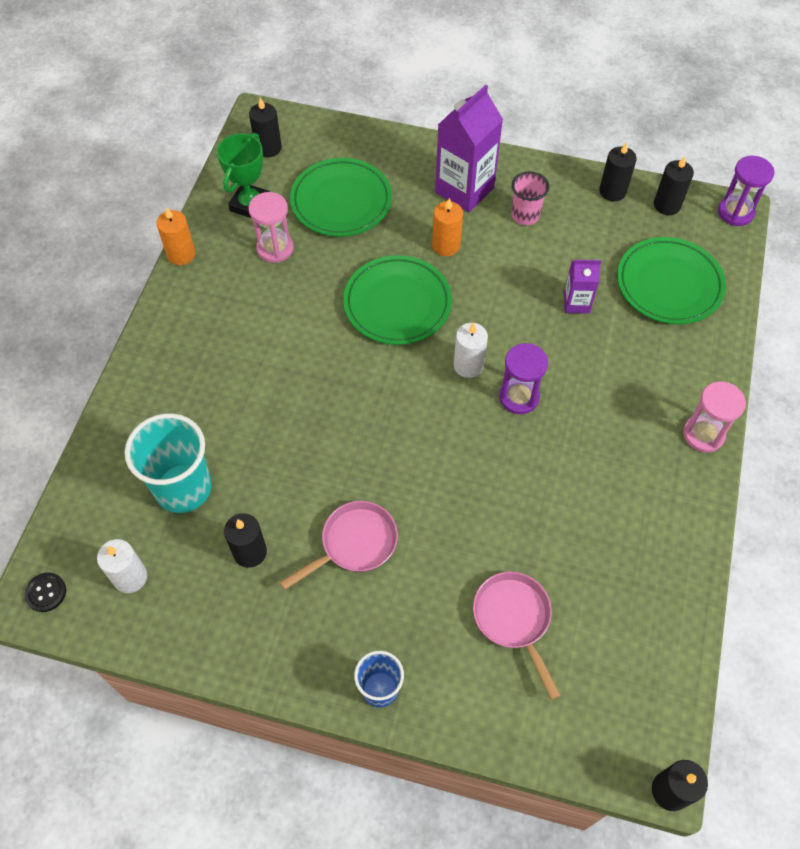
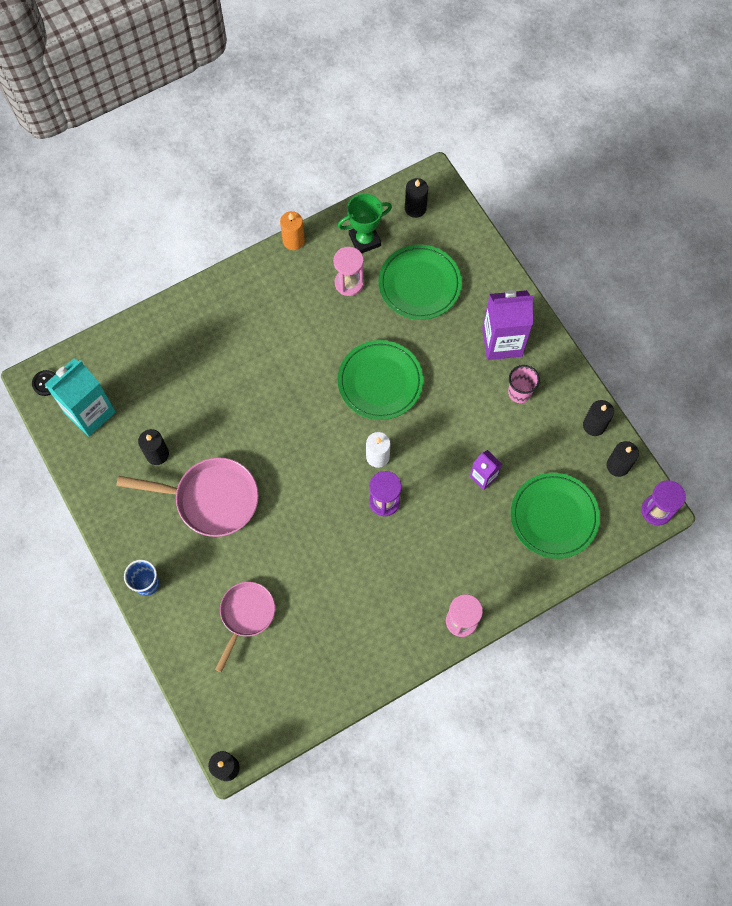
camera: 45 degrees right, 10 degrees up
white candle [97,539,147,593] -> turquoise carton [45,358,116,437]
turquoise cup [124,413,212,513] -> none
pink pan [279,501,398,590] -> pink pan [117,458,259,537], size x1.53
orange candle [432,198,463,256] -> none

